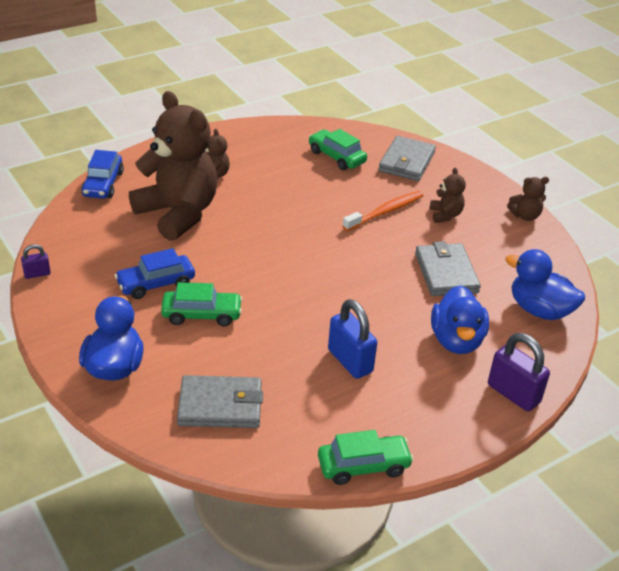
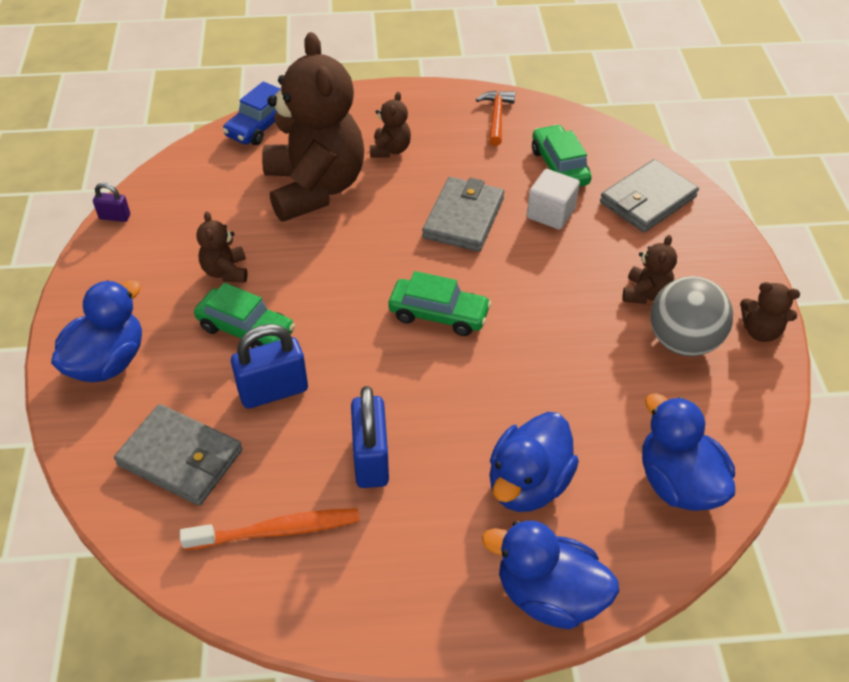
camera: 30 degrees right, 10 degrees up
blue car [114,248,195,299] -> brown teddy bear [196,211,247,282]
green car [318,430,414,485] -> green car moved to [388,271,491,336]
orange toothbrush [342,191,424,231] -> orange toothbrush moved to [180,508,360,550]
grey wallet [415,241,481,296] -> grey wallet moved to [422,177,504,252]
purple padlock [488,333,550,412] -> blue duck [482,520,619,629]
none -> blue padlock [231,324,308,409]
none -> orange hammer [476,91,515,146]
none -> white cube [527,169,580,230]
none -> grey ball [650,276,733,356]

